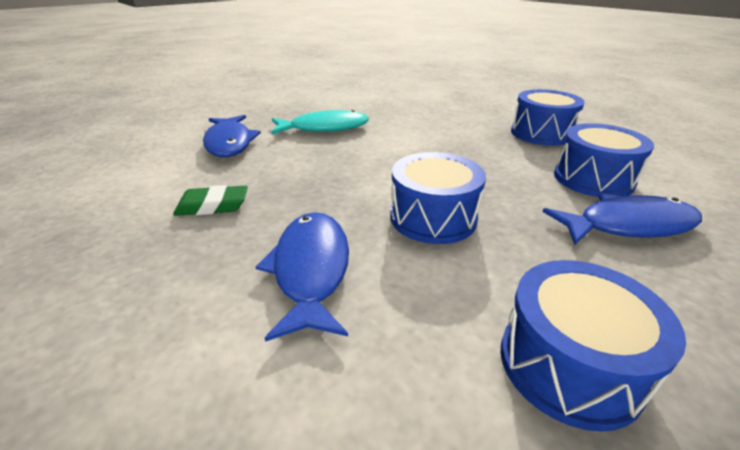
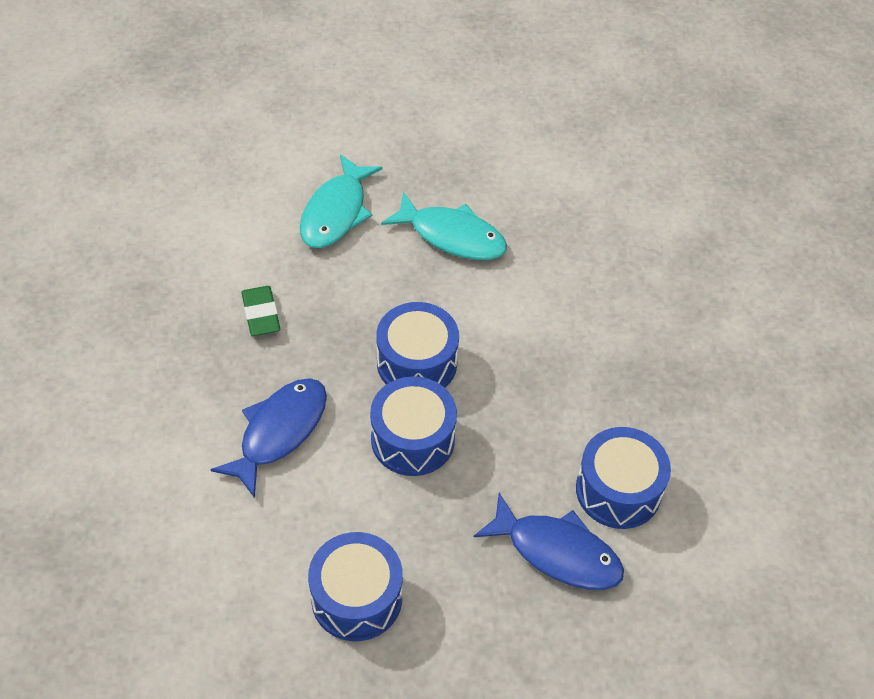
camera: 35 degrees right, 20 degrees up
green eraser [173,185,248,216] -> green eraser turned 45 degrees clockwise [241,286,280,336]
blue fish [203,115,261,157] -> turquoise fish [300,154,382,248]
blue drum [511,89,585,146] -> blue drum moved to [376,302,459,388]

